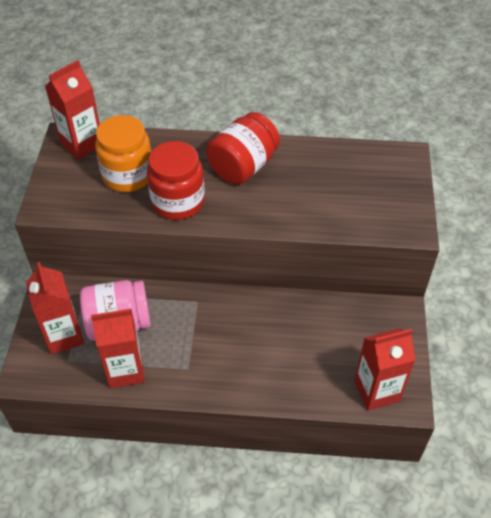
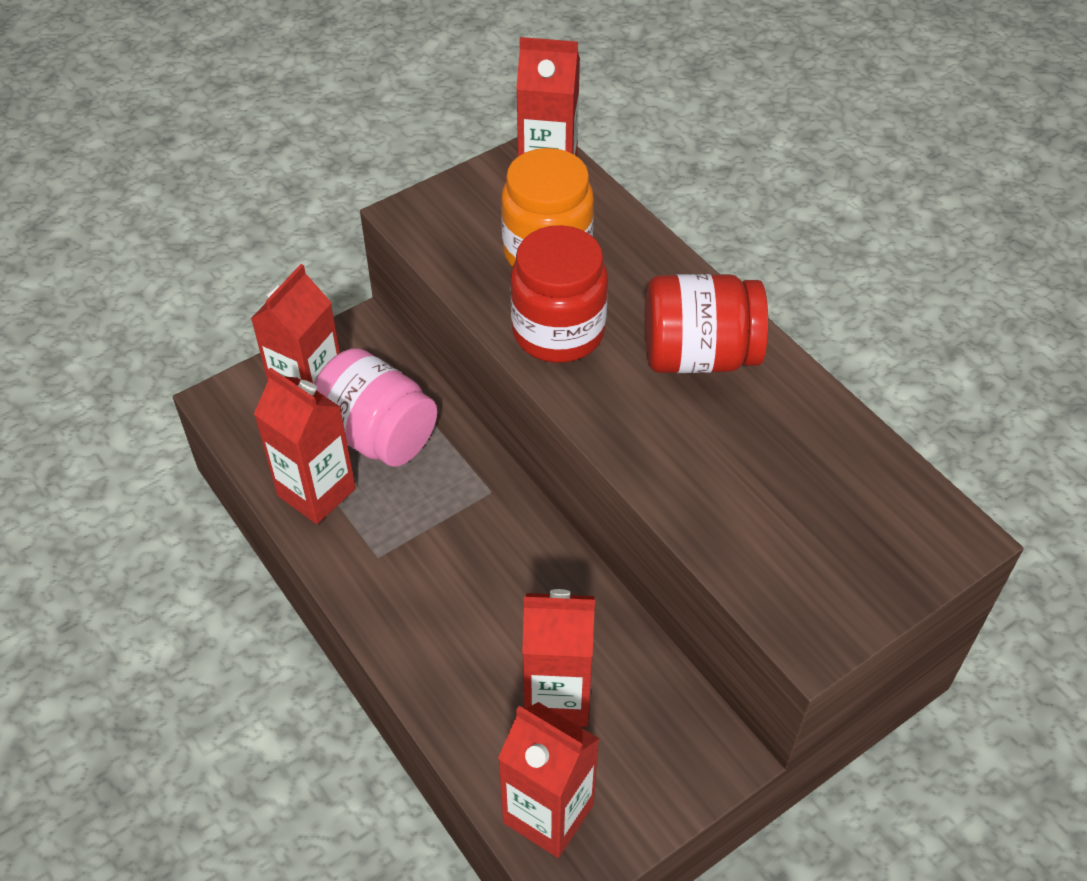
camera: 50 degrees right, 0 degrees up
none -> red carton [522,589,595,727]

